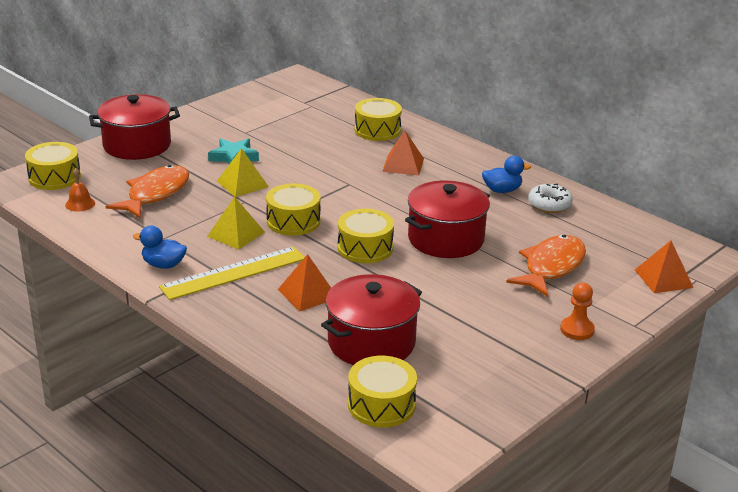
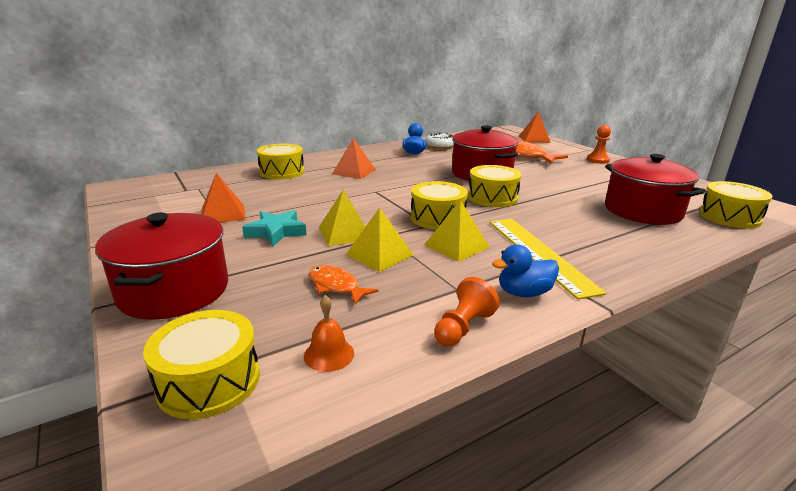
camera: 75 degrees left, 5 degrees down
orange fish [106,165,189,218] -> orange fish [309,265,378,305], size x0.55
blue duck [133,226,187,269] -> blue duck turned 45 degrees clockwise [492,244,559,297]
orange pyramid [278,254,331,311] -> orange pyramid moved to [201,173,246,223]
none -> yellow pyramid [346,207,414,272]
none -> orange pawn [434,277,500,346]

